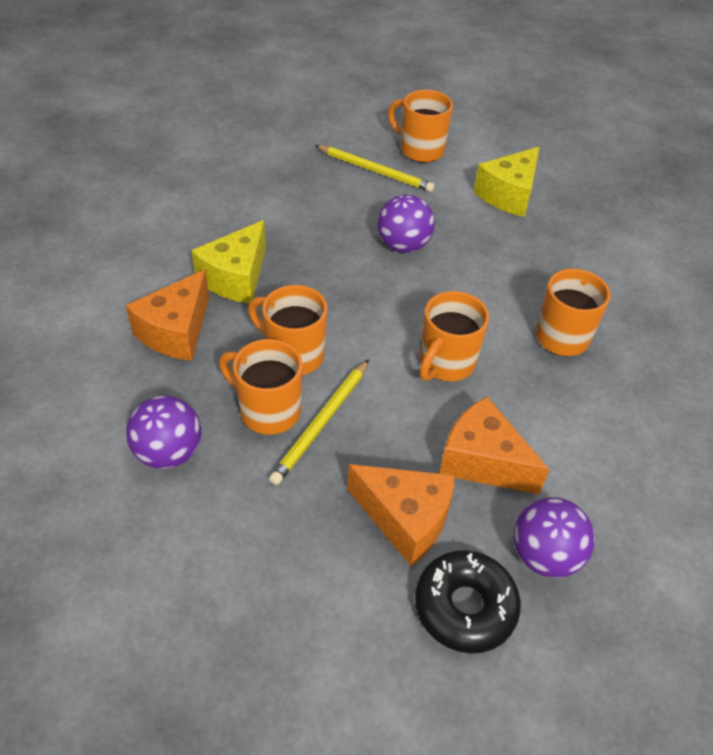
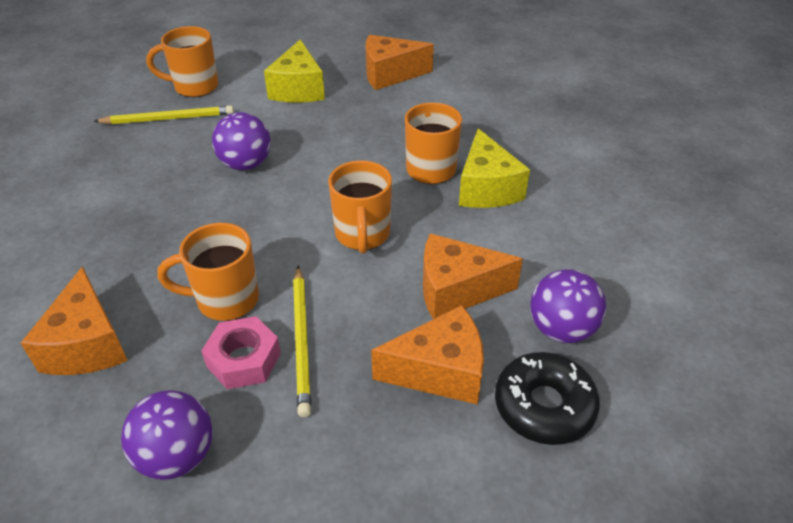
camera: 35 degrees left, 5 degrees down
yellow cheese [191,220,266,303] -> yellow cheese moved to [459,128,530,208]
orange mug [219,339,303,435] -> pink nut [201,316,281,389]
none -> orange cheese [366,35,434,90]

